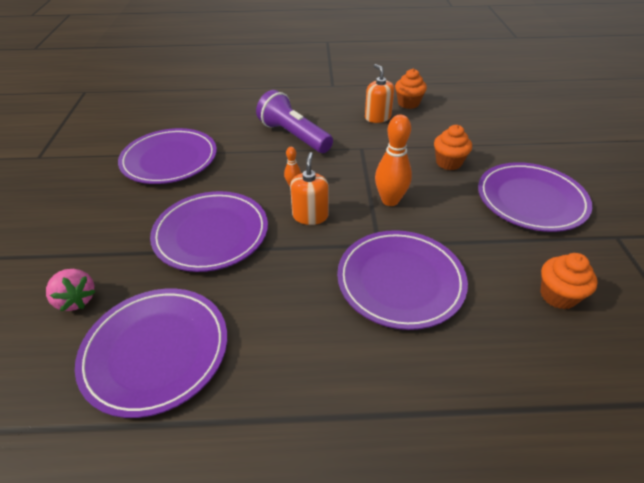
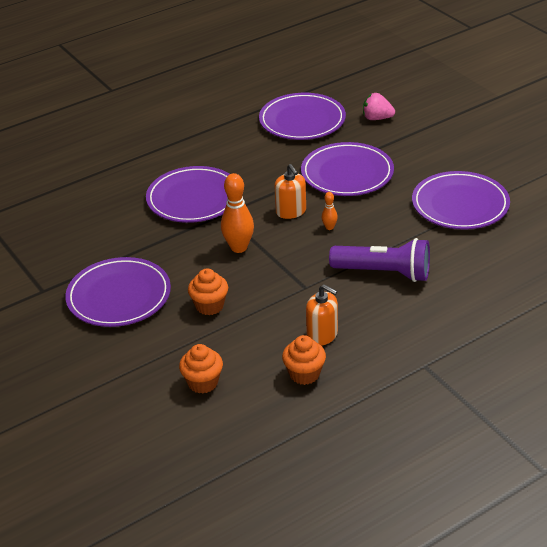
camera: 150 degrees right, 5 degrees down
orange cupcake [540,253,598,309] -> orange cupcake moved to [179,344,223,393]

